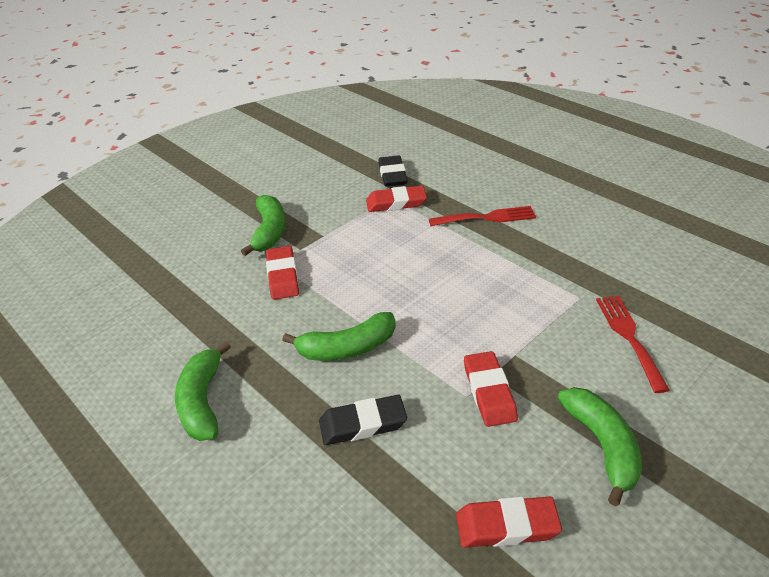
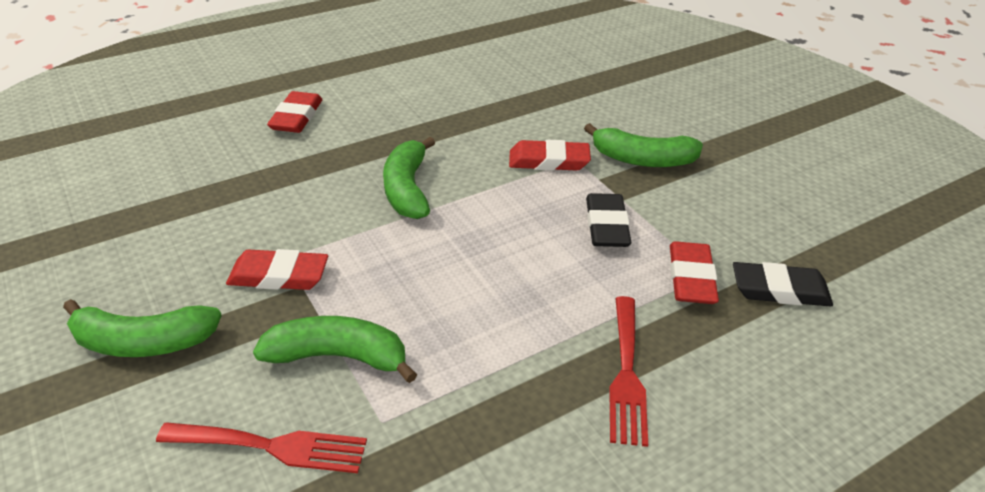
camera: 100 degrees right, 0 degrees up
green banana [175,341,231,441] -> green banana moved to [253,316,417,383]
black eraser [319,395,407,445] -> black eraser moved to [586,193,632,247]
red eraser [456,496,562,548] -> red eraser moved to [267,91,322,133]

